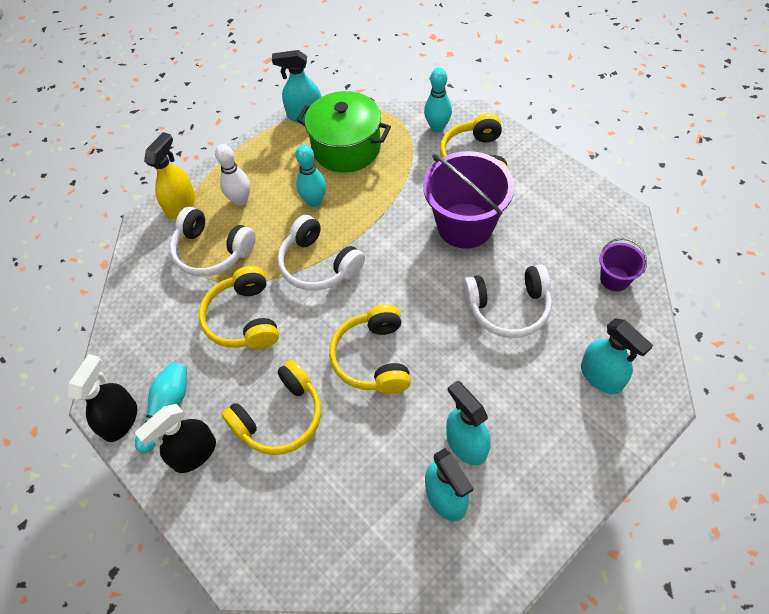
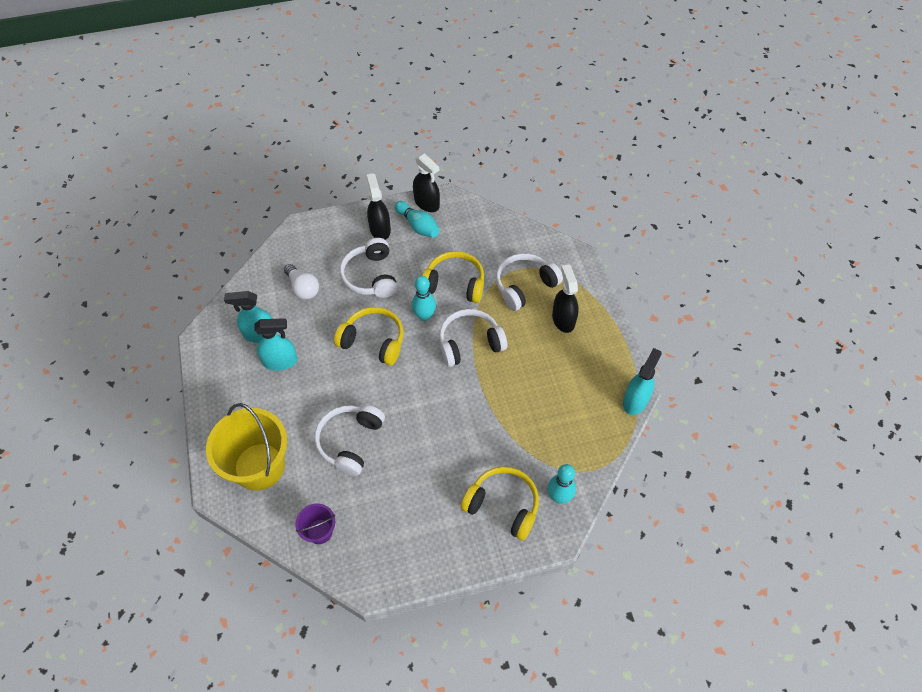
camera: 115 degrees right, 0 degrees up
yellow spray bottle [144,132,196,219] -> none
white bowling pin [215,144,250,206] -> black spray bottle [552,265,579,333]
yellow headphones [222,360,321,455] -> white headphones [340,238,398,298]
turquoise bowling pin [295,145,326,207] -> turquoise bowling pin moved to [412,276,436,321]
green pot [297,91,391,173] -> none
purple bucket [423,151,515,249] -> none
turquoise spray bottle [581,318,653,394] -> yellow bucket [206,403,287,491]
none -> white light bulb [284,264,319,300]

